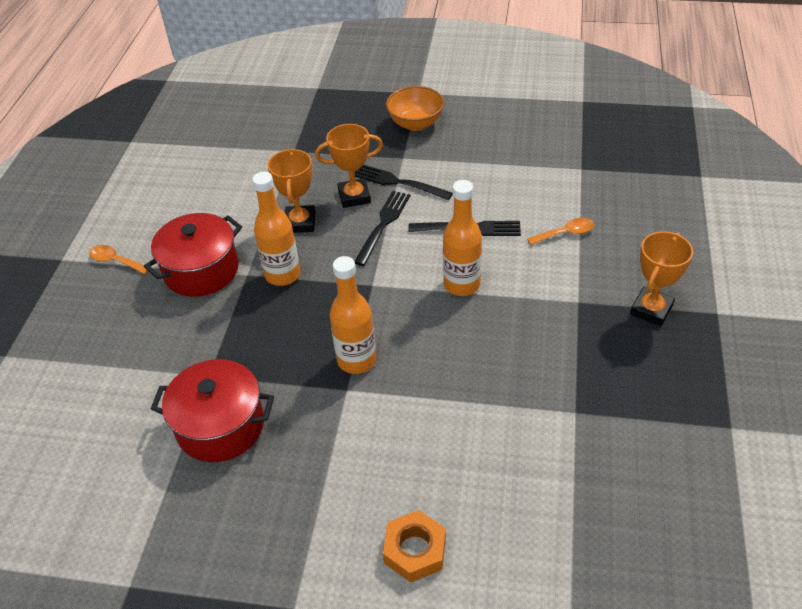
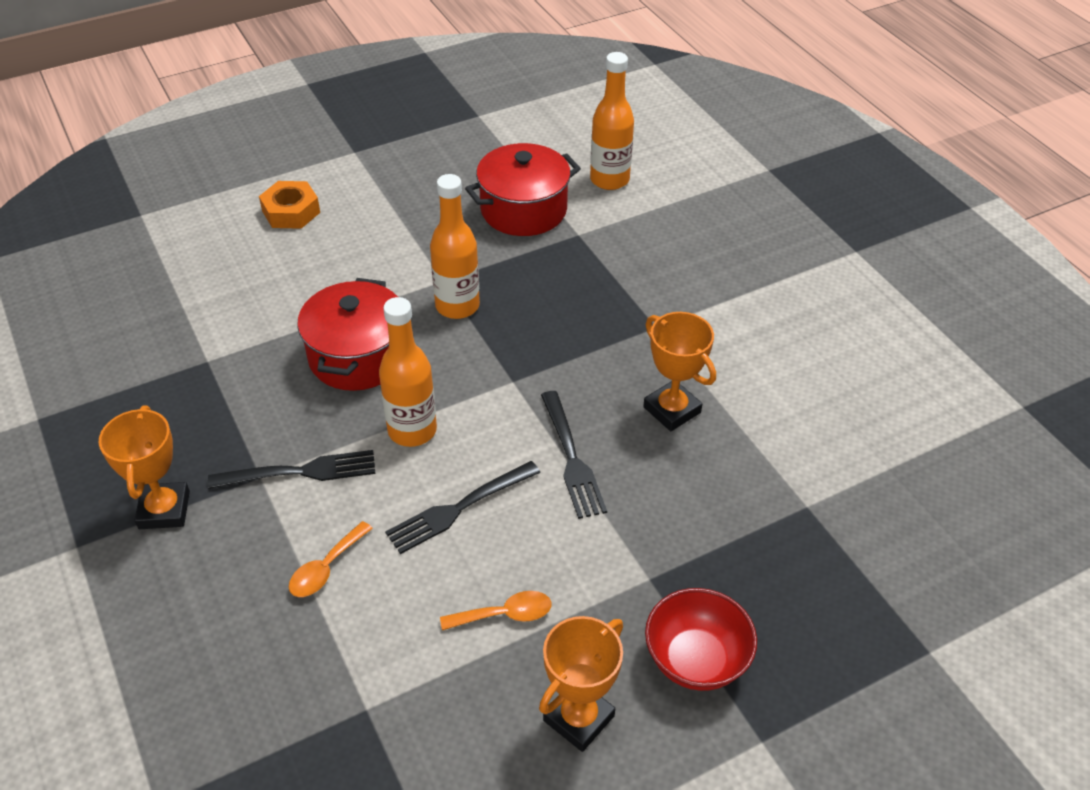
camera: 140 degrees right, 0 degrees up
orange spoon [89,245,148,274] -> orange spoon moved to [440,591,552,630]
red pot [144,213,242,297] -> red pot moved to [297,278,398,391]
orange bottle [252,172,300,286] -> orange bottle moved to [590,52,634,190]
orange trophy [315,124,383,208] -> orange trophy moved to [539,616,623,752]
black fork [355,165,453,200] -> black fork moved to [208,450,375,489]
orange bowl [386,86,444,131] -> red bowl [645,588,757,691]

